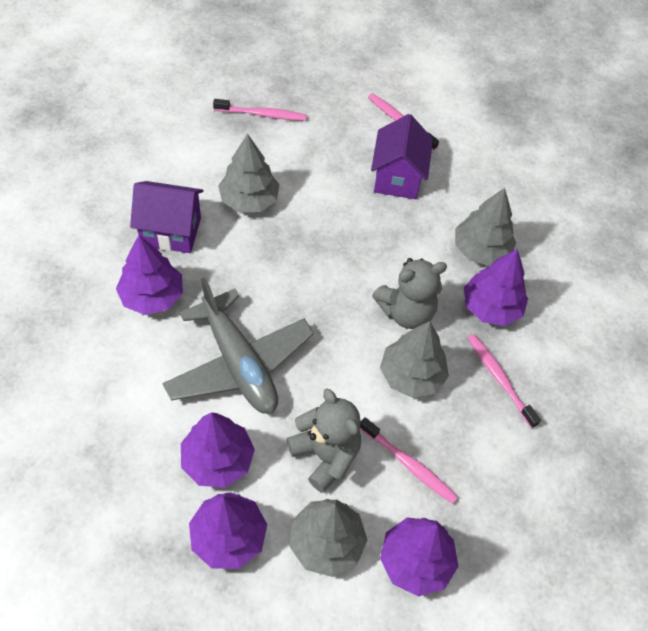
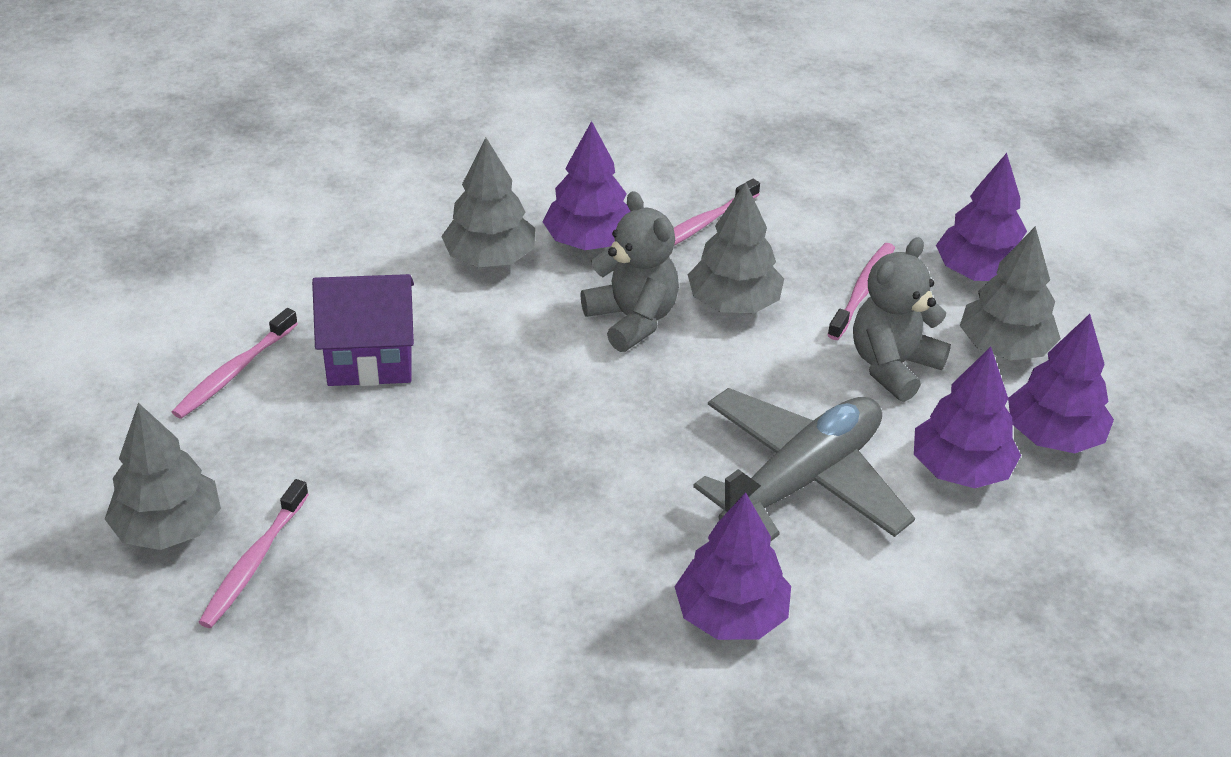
camera: 100 degrees left, 15 degrees down
purple house [130,181,203,253] -> none
pink toothbrush [213,99,307,121] -> pink toothbrush turned 150 degrees counterclockwise [198,479,309,628]
grey tree [218,133,280,212] -> grey tree moved to [105,403,221,550]

